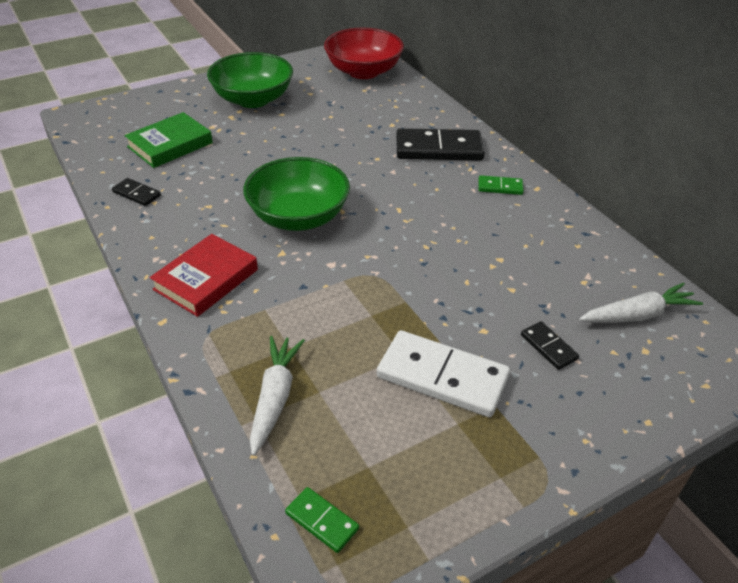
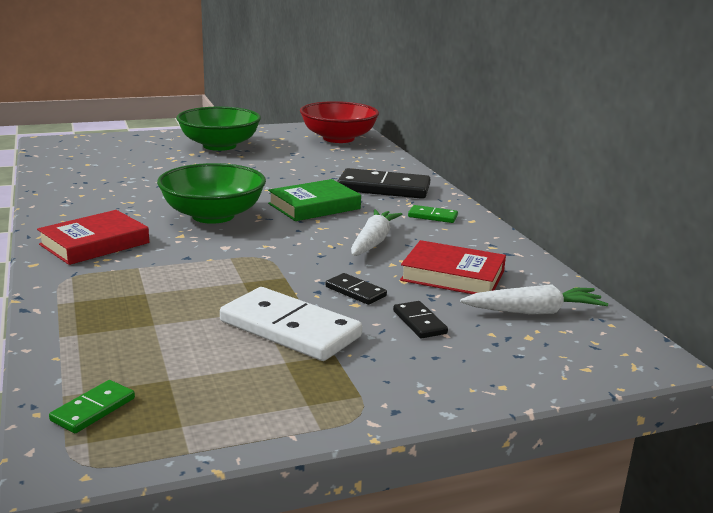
camera: 10 degrees right, 20 degrees down
black domino [112,178,161,206] -> black domino moved to [326,273,387,305]
green book [124,112,213,168] -> green book moved to [268,179,361,221]
white carrot [250,336,305,456] -> white carrot moved to [351,209,403,256]
green domino [285,487,359,553] -> green domino turned 75 degrees clockwise [49,380,135,433]
none -> red book [400,240,506,294]

